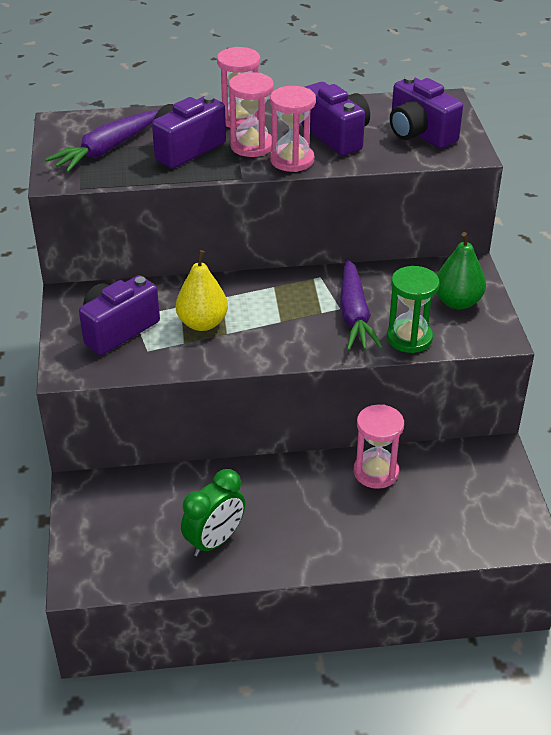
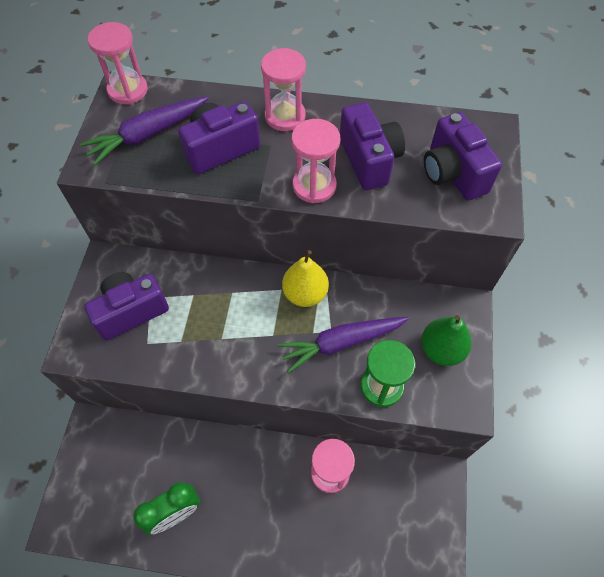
camera: 15 degrees right, 20 degrees up
yellow pear [176,250,228,331] -> yellow pear moved to [282,250,329,307]
pink hourglass [228,72,274,157] -> pink hourglass moved to [88,22,148,104]
purple carrot [340,258,383,350] -> purple carrot turned 60 degrees clockwise [278,317,409,373]

